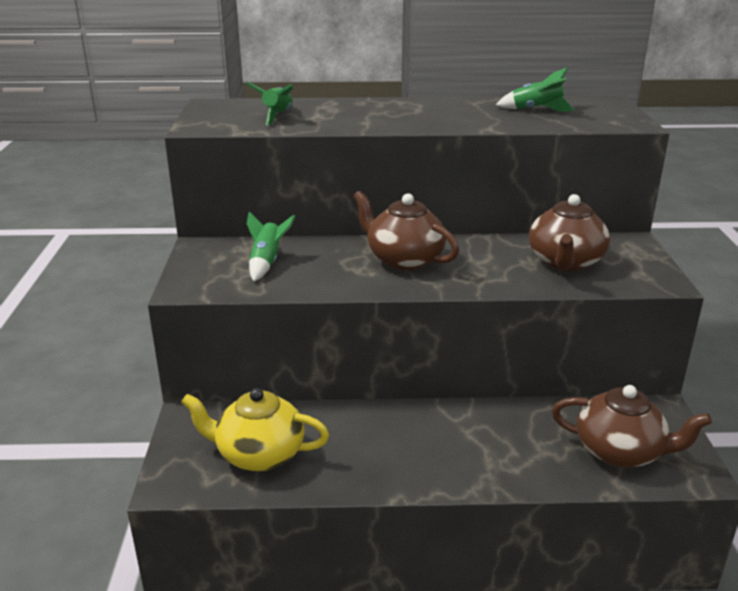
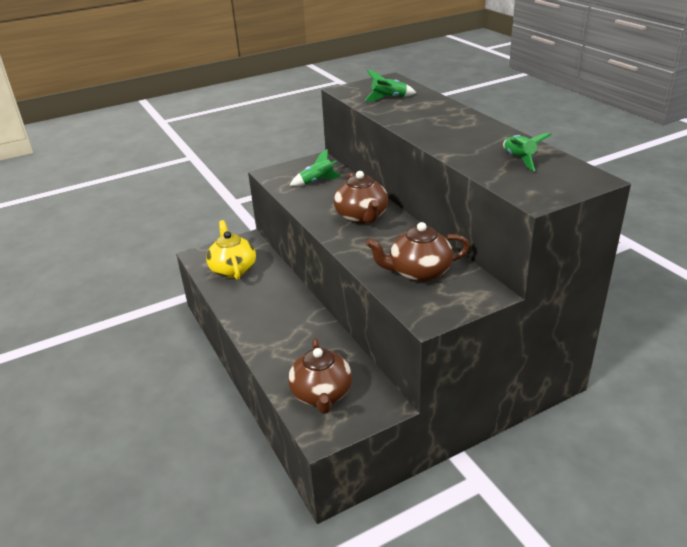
camera: 65 degrees right, 5 degrees up
brown teapot [353,191,459,270] -> brown teapot turned 150 degrees clockwise [334,171,388,224]

